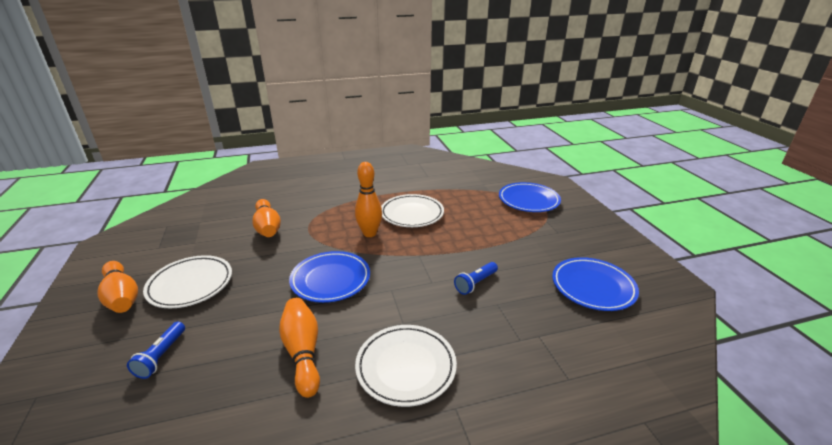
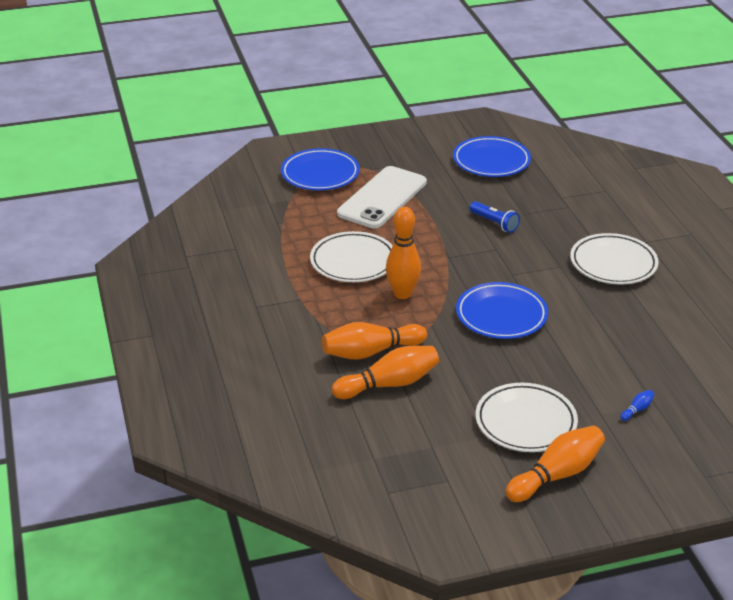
camera: 90 degrees left, 5 degrees up
blue flashlight [127,321,185,379] -> blue bowling pin [620,390,654,421]
orange bowling pin [279,298,320,398] -> orange bowling pin moved to [322,322,427,360]
none -> white phone [337,166,427,229]

